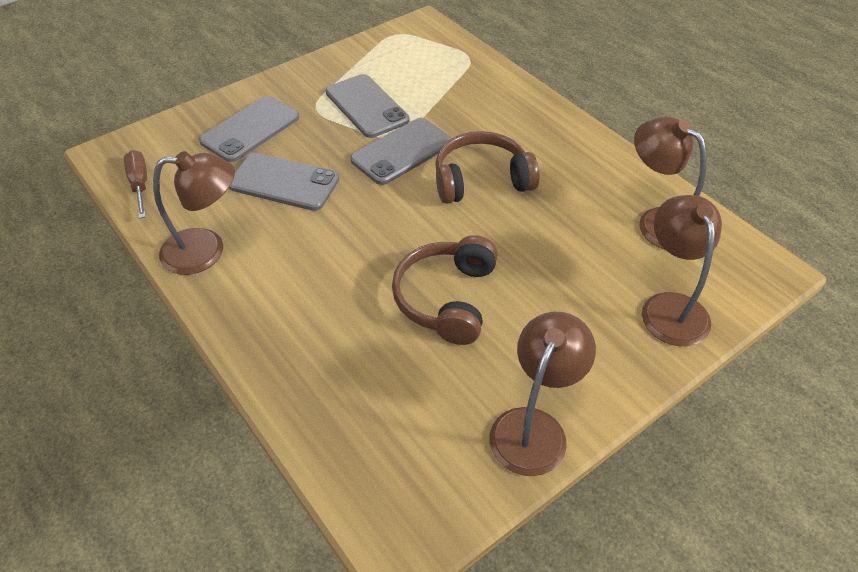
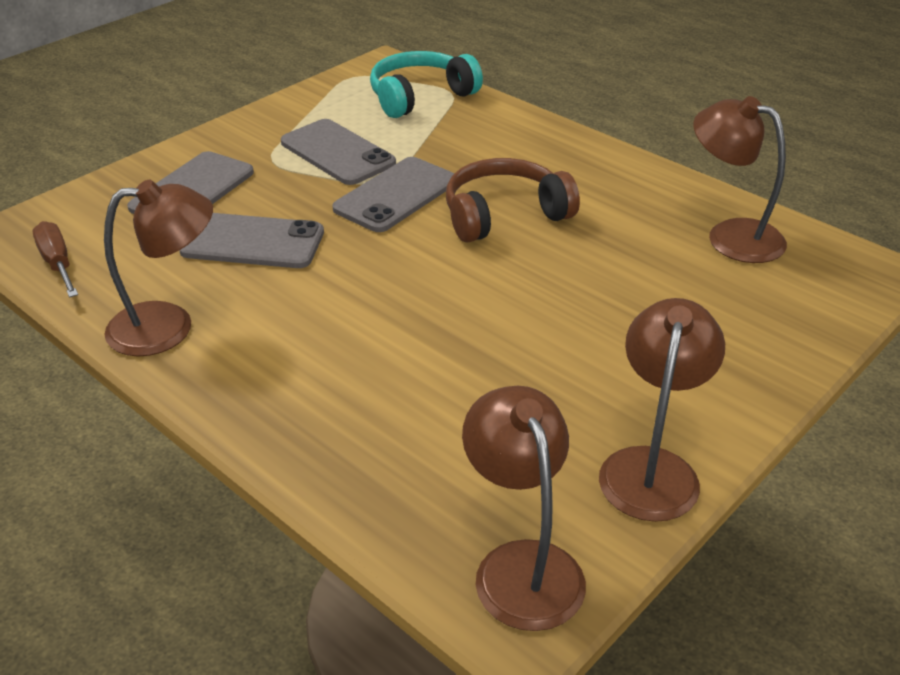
camera: 10 degrees left, 10 degrees down
brown headphones [392,235,498,345] -> none
brown lamp [642,195,722,346] -> brown lamp moved to [462,386,586,631]
none -> turquoise headphones [370,51,483,118]

